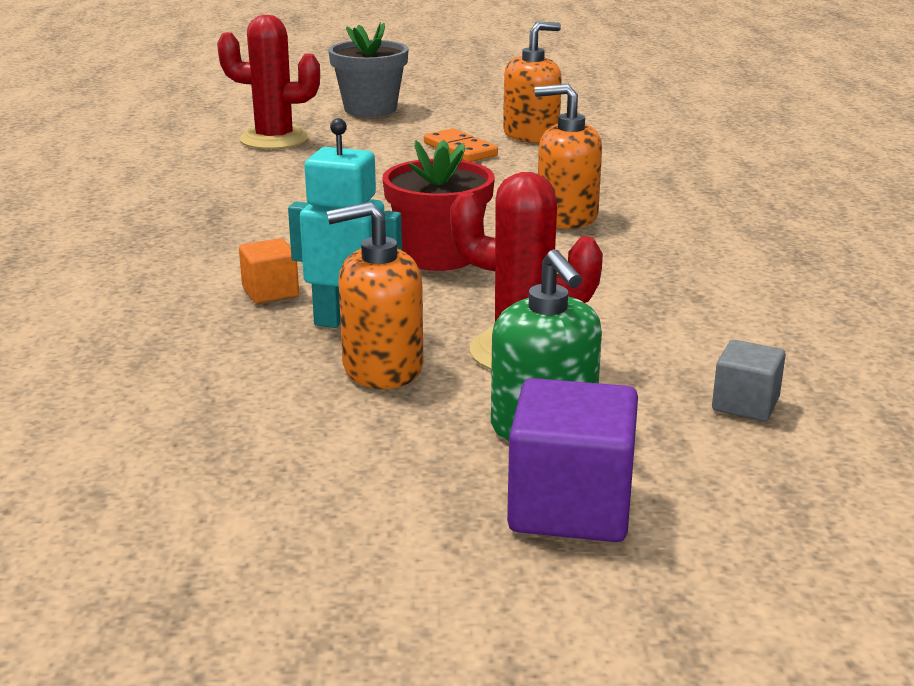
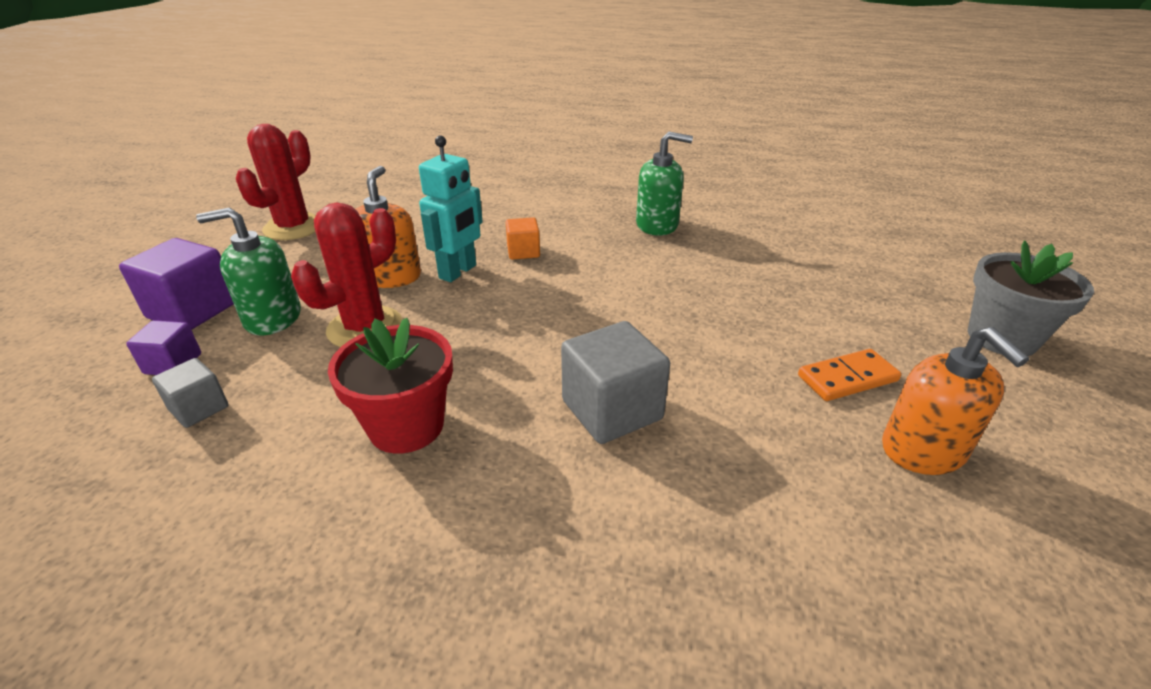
camera: 105 degrees right, 10 degrees up
red cactus [217,15,320,149] -> red cactus moved to [236,124,316,240]
red flower pot [383,139,495,271] -> red flower pot moved to [328,318,453,454]
orange soap dispenser [535,84,602,229] -> grey cube [561,321,670,444]
none -> purple cube [126,320,201,375]
none -> green soap dispenser [636,132,693,236]

